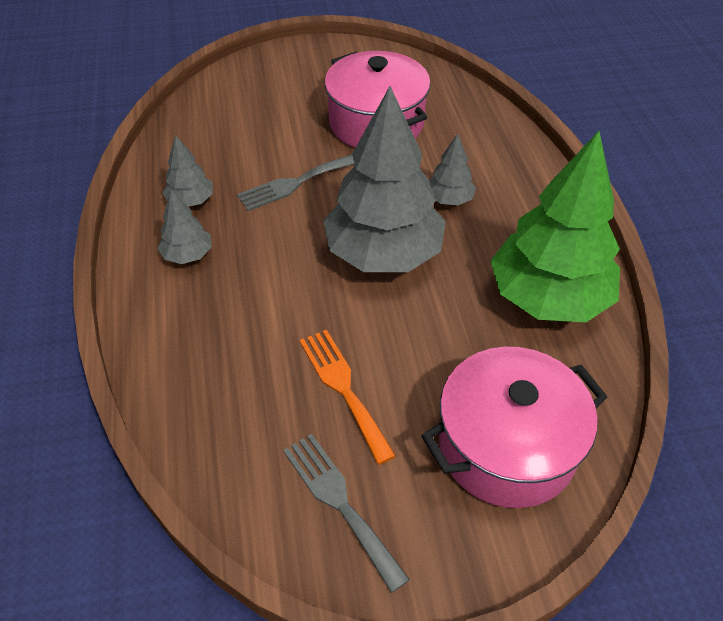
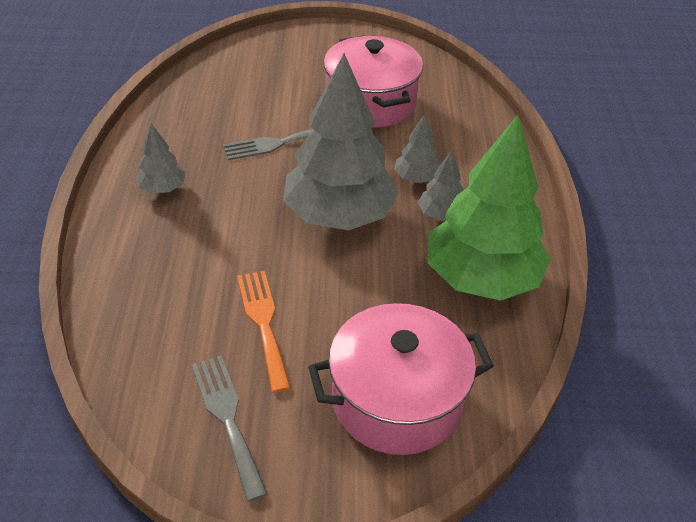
camera: 10 degrees right, 5 degrees down
grey tree [162,135,213,207] -> grey tree moved to [417,151,464,221]

